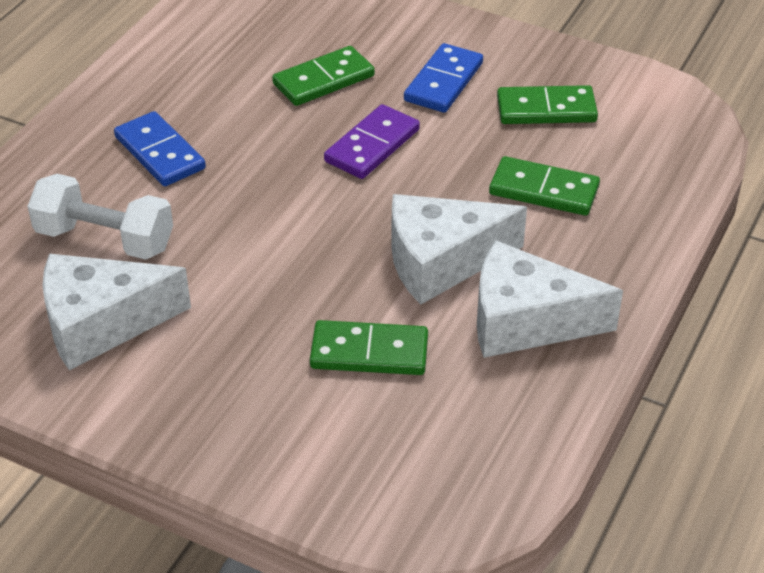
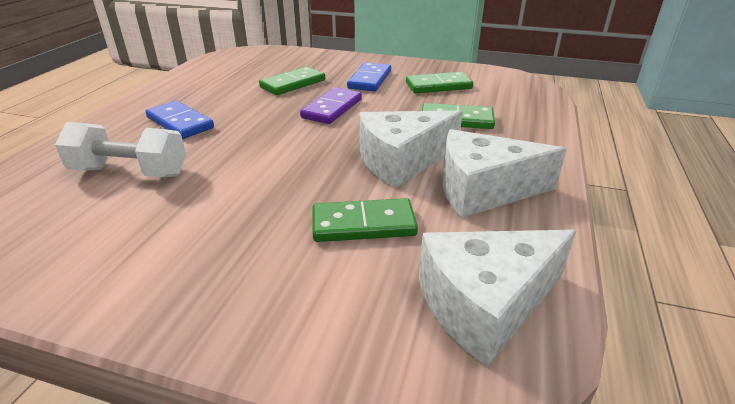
camera: 10 degrees left, 10 degrees down
white cheese [42,254,191,371] -> white cheese moved to [419,230,576,367]

